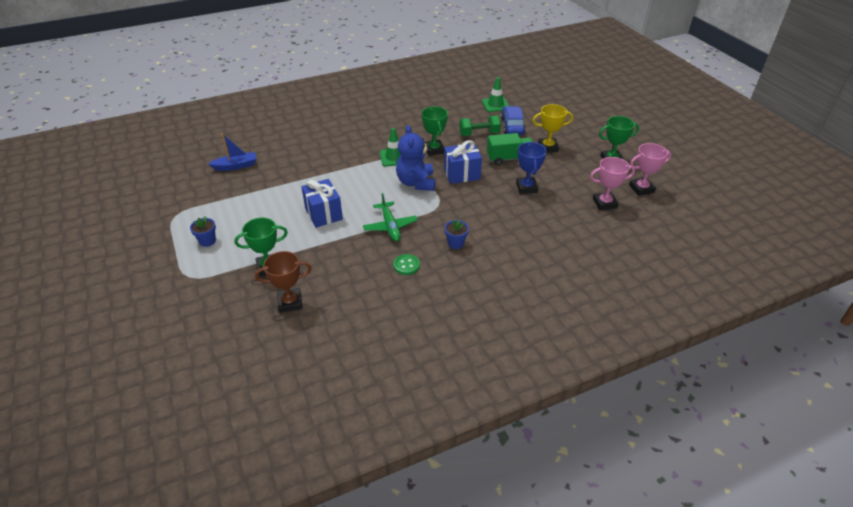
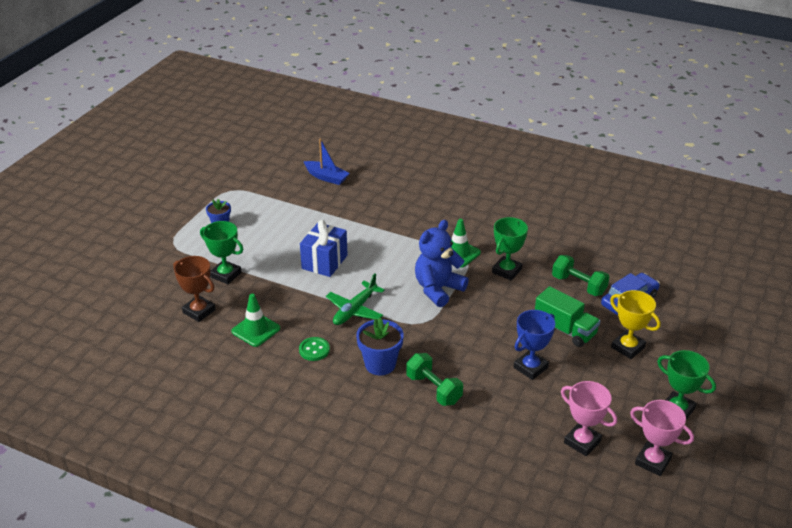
camera: 50 degrees right, 5 degrees down
blue gift [444,140,482,184] -> none
blue flower pot [444,219,469,249] -> blue flower pot [356,318,404,375], size x1.59
green traffic cone [482,77,509,112] -> green traffic cone moved to [231,294,280,347]
none -> green dumbbell [406,353,463,406]

